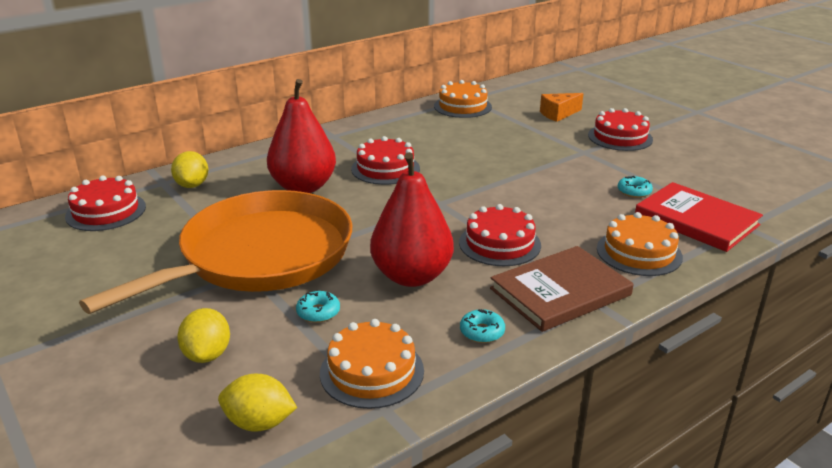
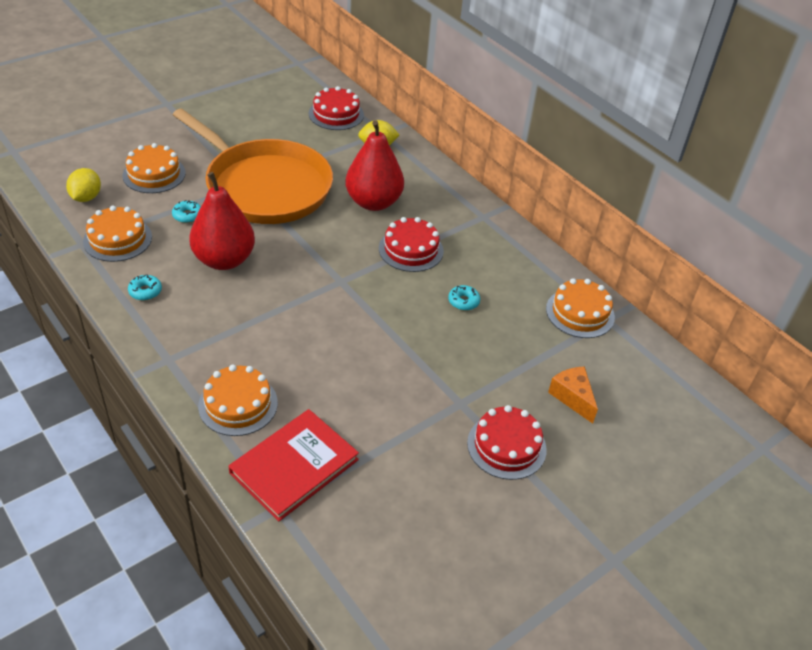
camera: 85 degrees right, 15 degrees up
yellow lemon [177,308,230,363] -> orange cake [122,143,186,193]
red cake [459,204,541,266] -> none
brown book [490,246,634,332] -> none
turquoise donut [618,176,653,198] -> turquoise donut moved to [448,285,480,311]

